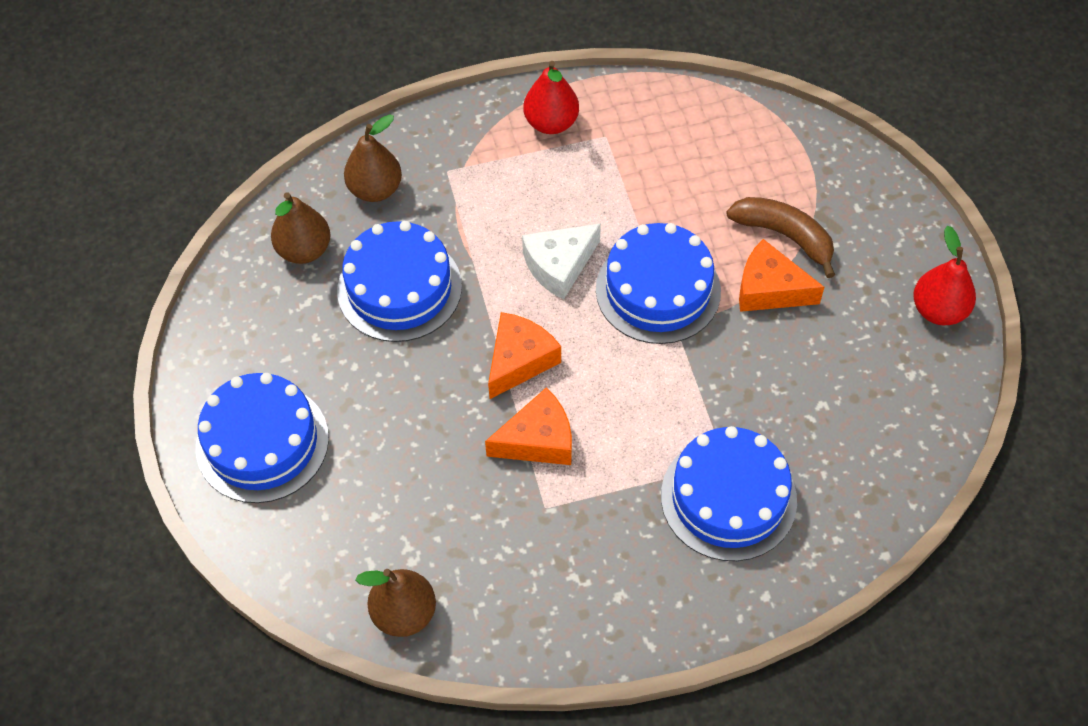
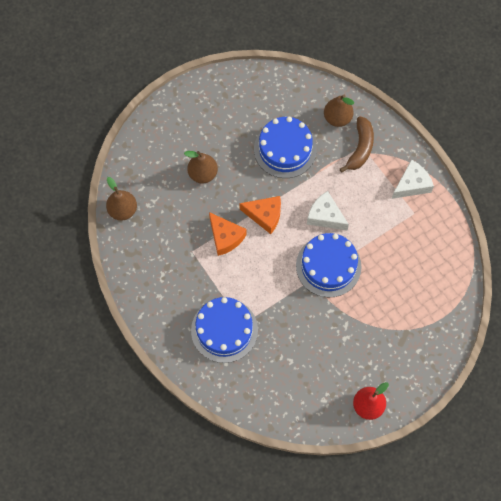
camera: 70 degrees right, 10 degrees up
blue cake [196,373,329,503] -> none
brown pear [271,192,331,264] -> brown pear moved to [184,151,218,184]
red pear [524,61,579,134] -> white cheese [392,159,434,199]
brown banana [726,197,835,278] -> brown banana moved to [340,116,374,173]
orange cheese [739,239,824,312] -> none

